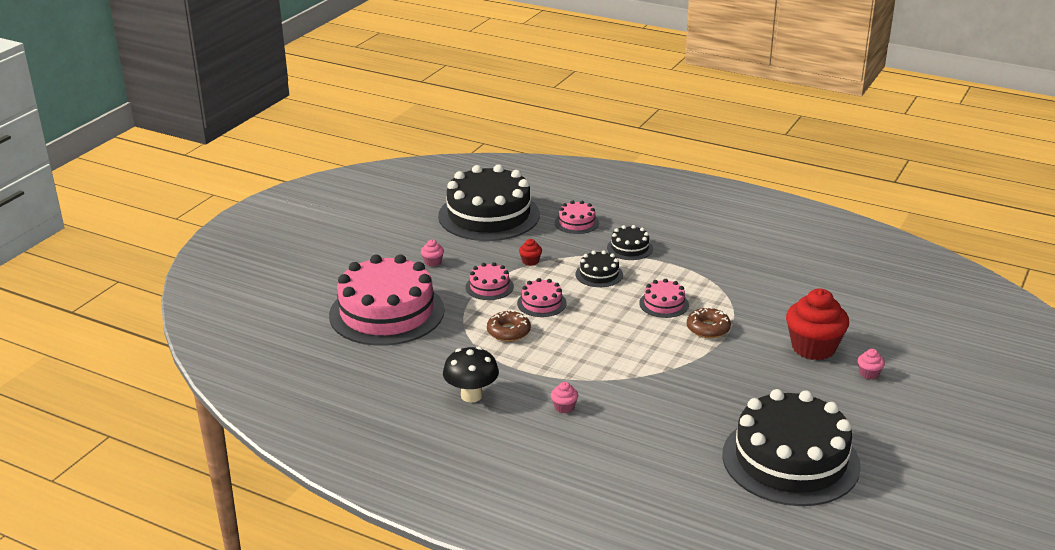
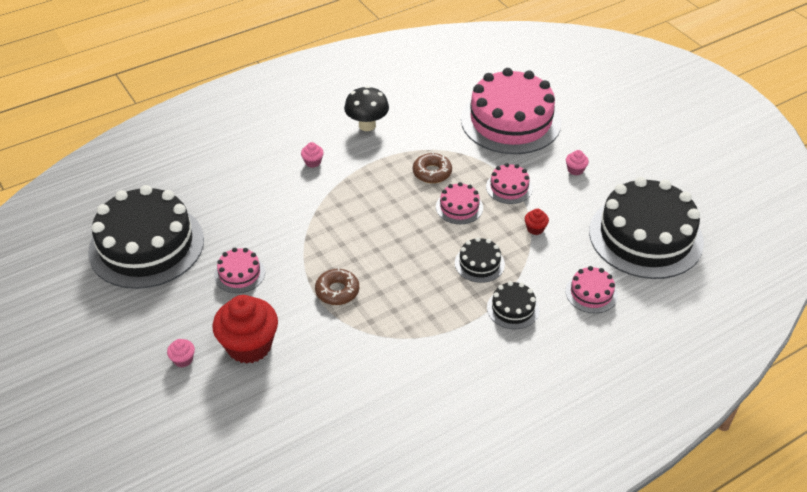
camera: 120 degrees right, 15 degrees up
pink cake [639,279,689,318] -> pink cake moved to [214,248,265,293]

